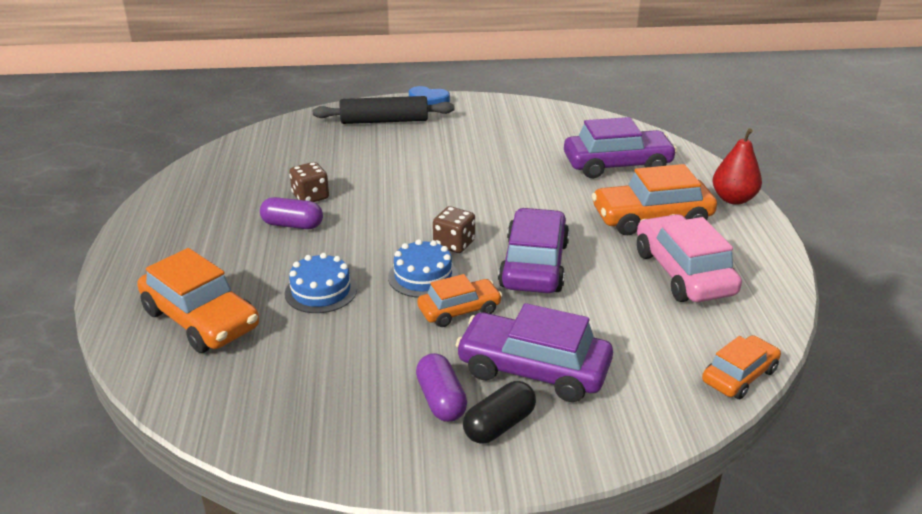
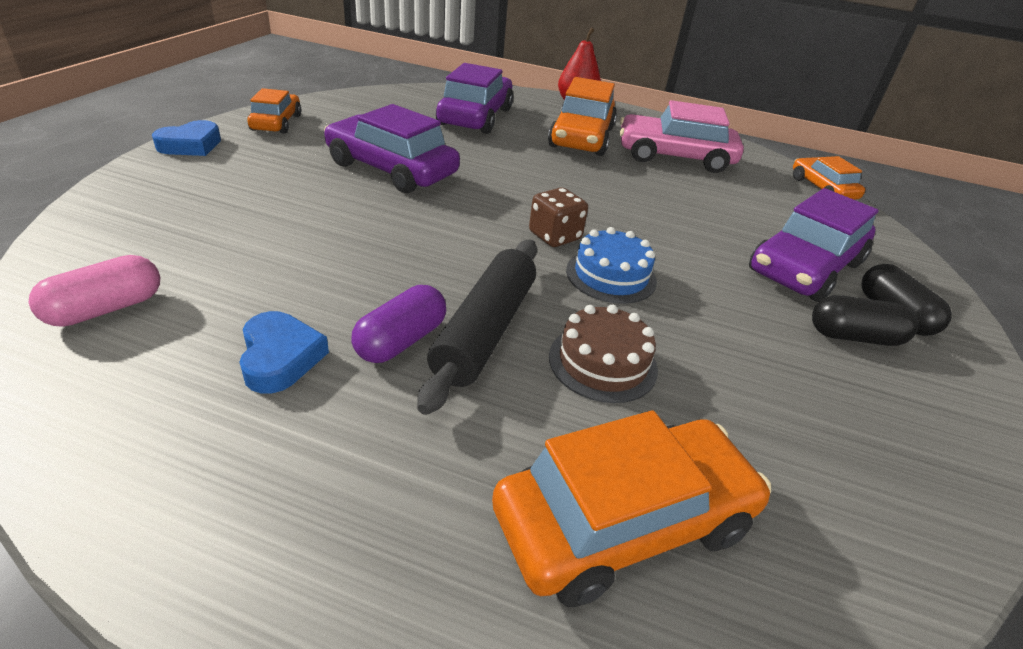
camera: 70 degrees left, 5 degrees up
blue cake [285,253,357,313] -> brown cake [549,304,658,403]
brown dice [289,162,329,202] -> none
black rolling pin [313,96,455,124] -> black rolling pin moved to [417,240,537,415]
purple capsule [416,353,467,422] -> black capsule [812,295,919,346]
orange car [417,274,502,327] -> orange car moved to [247,88,301,134]
purple car [498,208,570,293] -> purple car moved to [324,104,460,193]
none -> pink capsule [29,255,160,327]
none -> blue heart [239,311,329,394]

